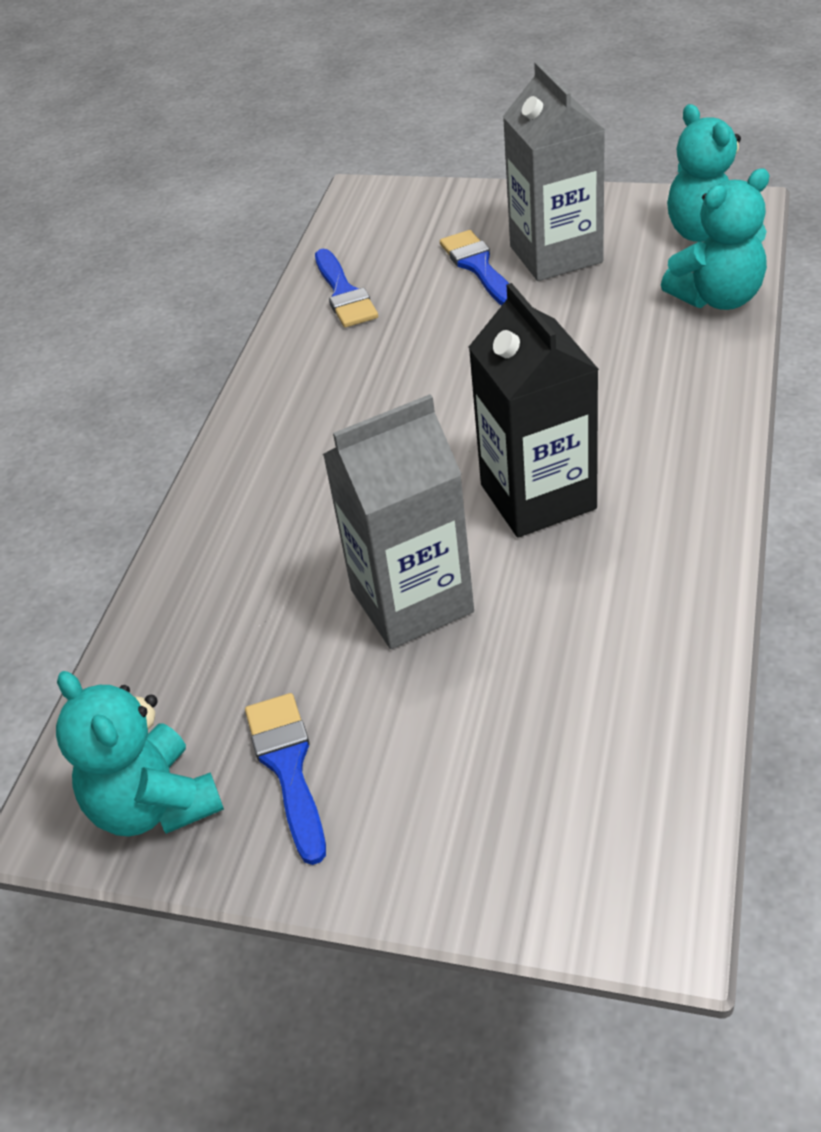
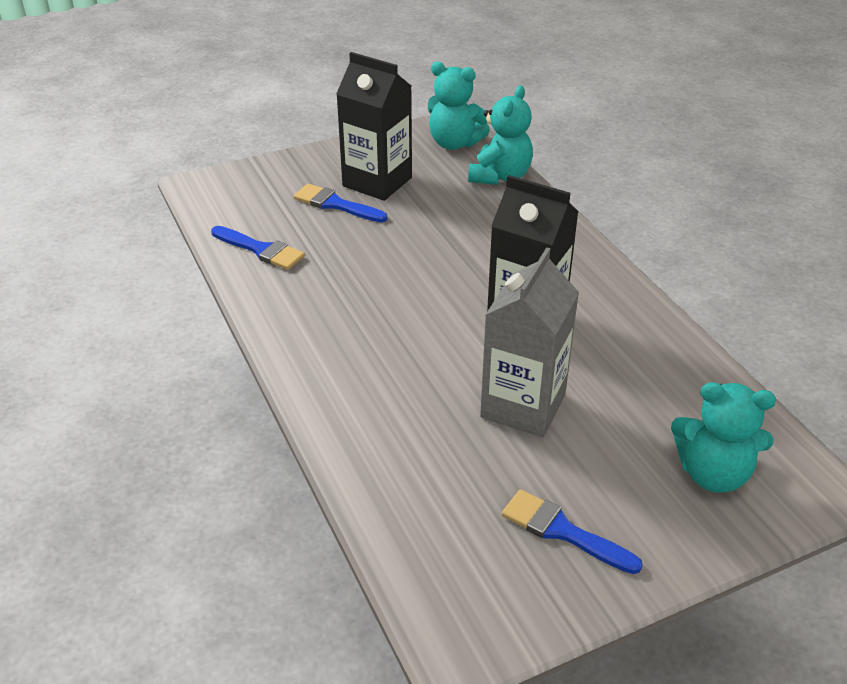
camera: 45 degrees left, 5 degrees down
turquoise teddy bear [56,671,224,837] -> turquoise teddy bear moved to [671,382,776,493]
grey carton [503,61,605,281] -> black carton [336,52,412,201]

